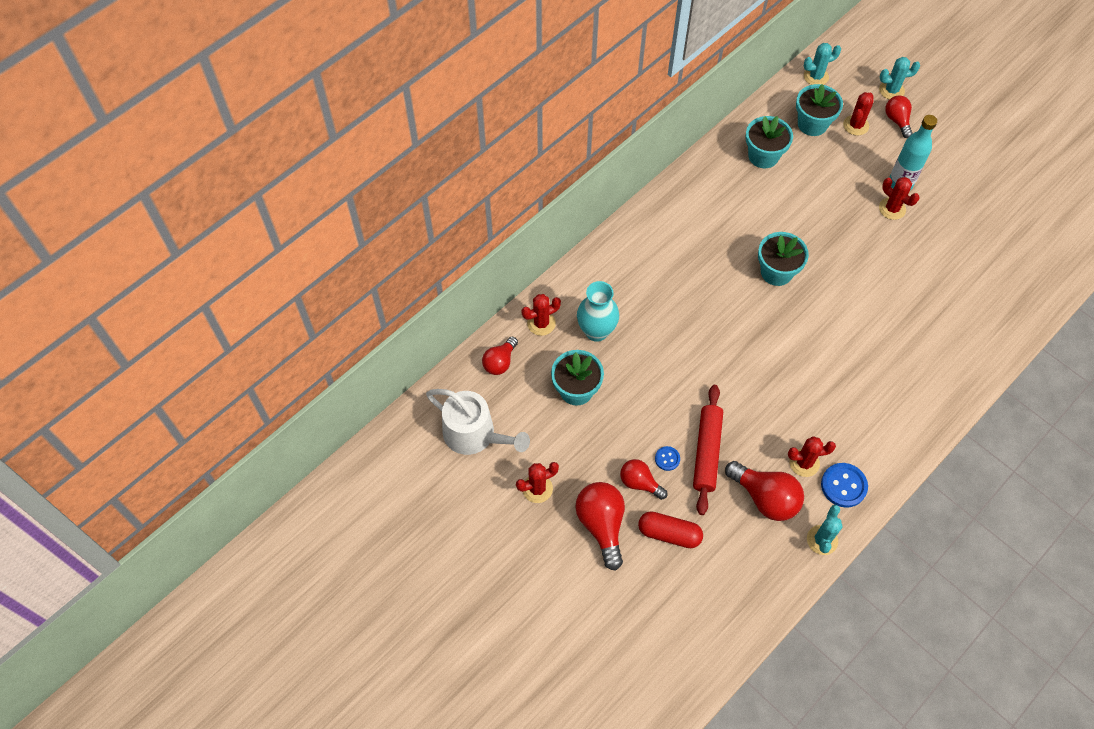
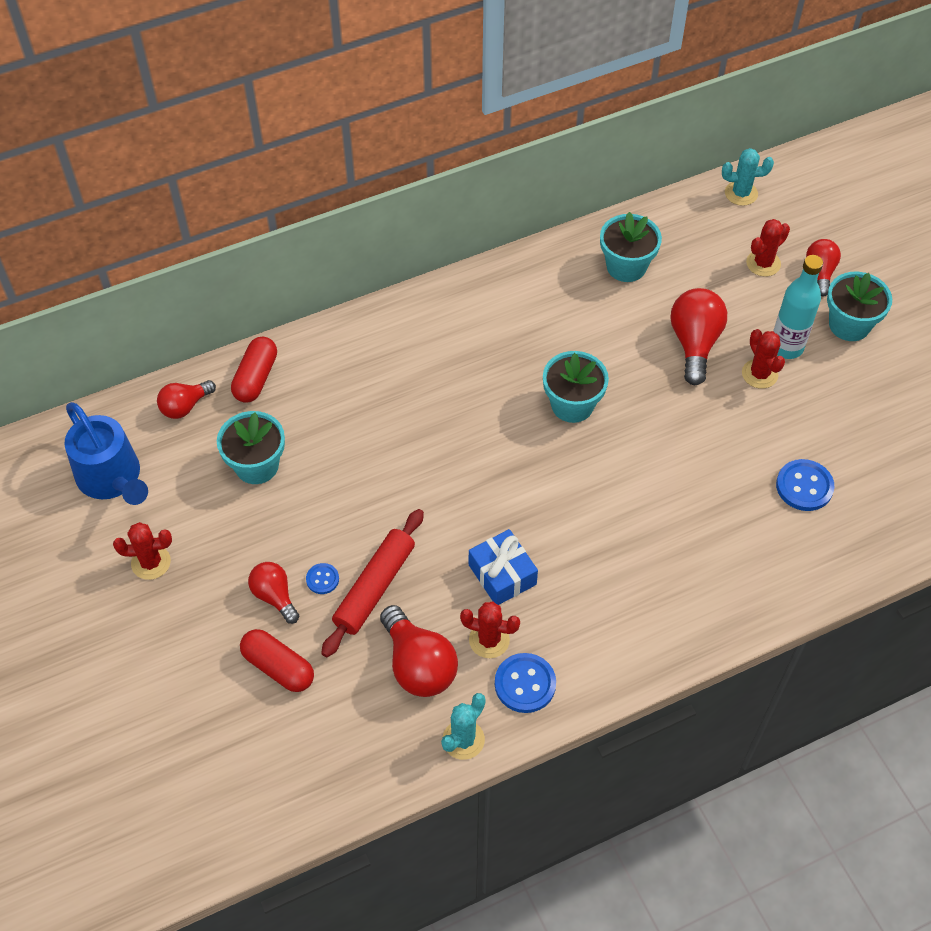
camera: 20 degrees right, 5 degrees down
white watering can [426,389,530,455] -> blue watering can [64,402,148,505]
red cactus [522,294,561,336] -> red capsule [231,337,277,403]
red light bulb [575,482,625,571] -> red light bulb moved to [671,288,727,385]
turquoise vase [577,281,619,342] -> none
turquoise flower pot [796,84,843,136] -> turquoise flower pot moved to [827,272,892,341]
turquoise cactus [879,57,920,100] -> none
none -> blue gift [469,529,538,605]
none -> blue button [776,459,835,511]

